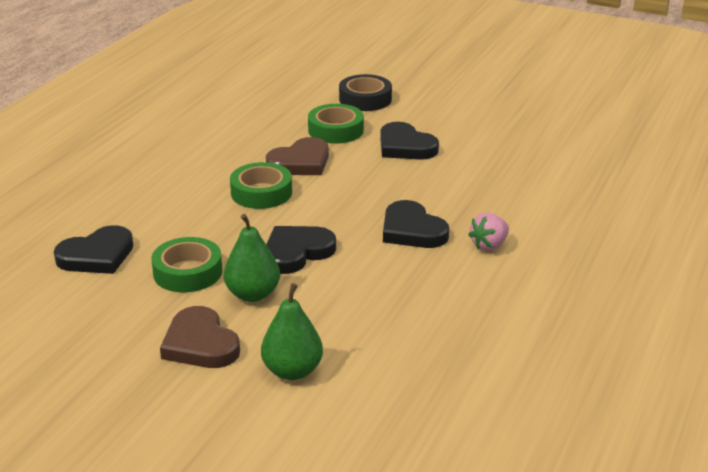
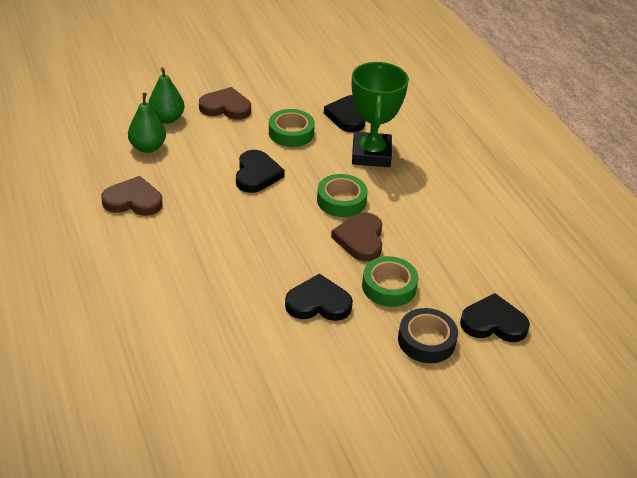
camera: 130 degrees right, 10 degrees up
green pear [224,214,280,302] -> green pear moved to [128,93,166,153]
black heart [383,200,449,248] -> black heart moved to [460,293,530,342]
pink strawberry [468,213,509,251] -> none
none -> brown heart [101,176,163,216]
none -> green trophy [352,62,409,167]

